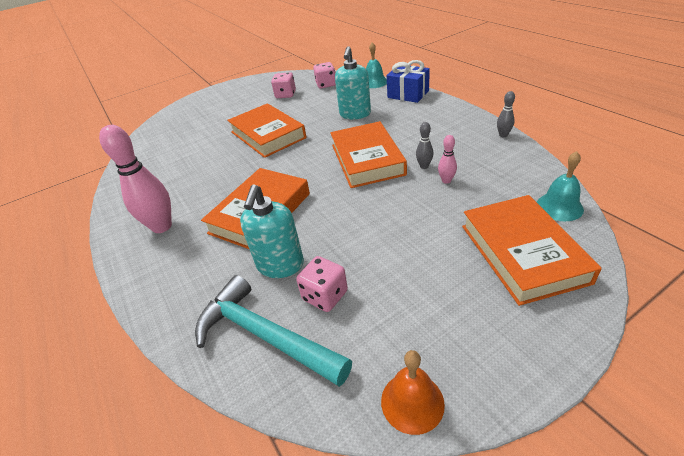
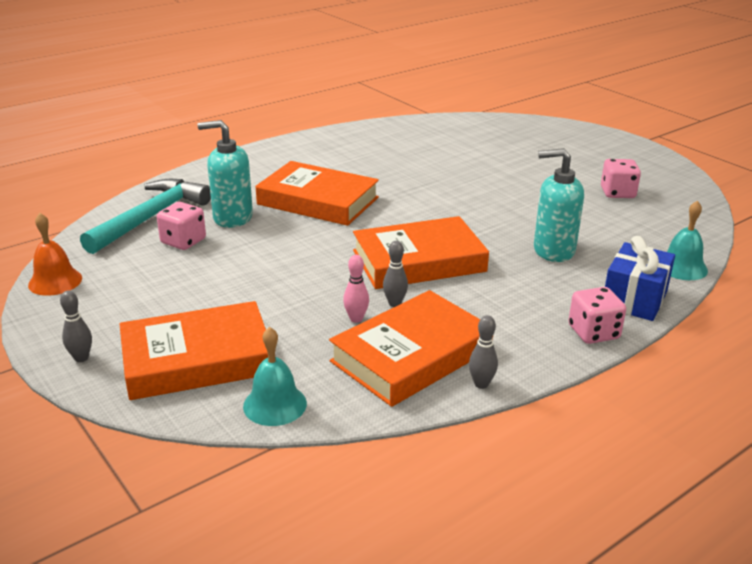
camera: 80 degrees right, 10 degrees down
pink bowling pin [99,125,172,233] -> none
orange book [227,103,306,158] -> orange book moved to [329,290,480,407]
pink dice [313,62,336,89] -> pink dice moved to [568,287,626,344]
none -> grey bowling pin [60,290,92,362]

